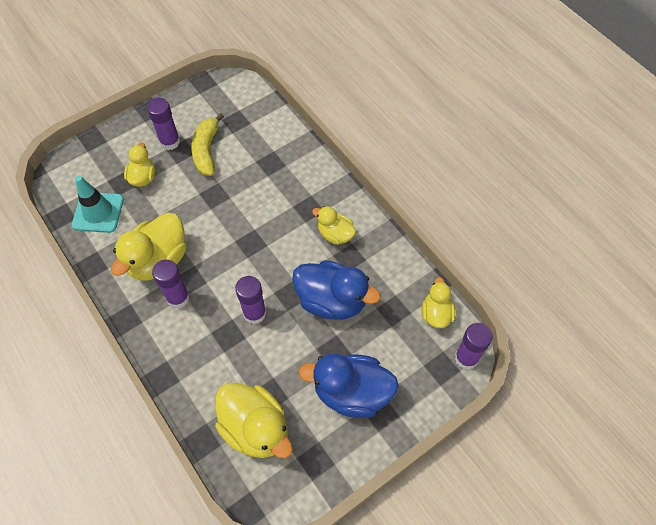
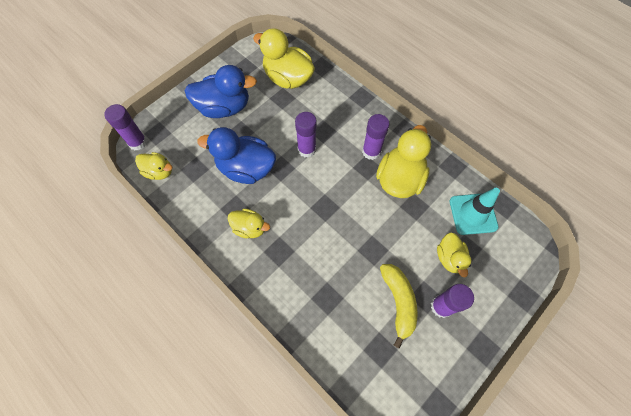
camera: 170 degrees right, 5 degrees up
yellow duck [422,277,455,328] -> yellow duck turned 60 degrees counterclockwise [135,152,172,180]

